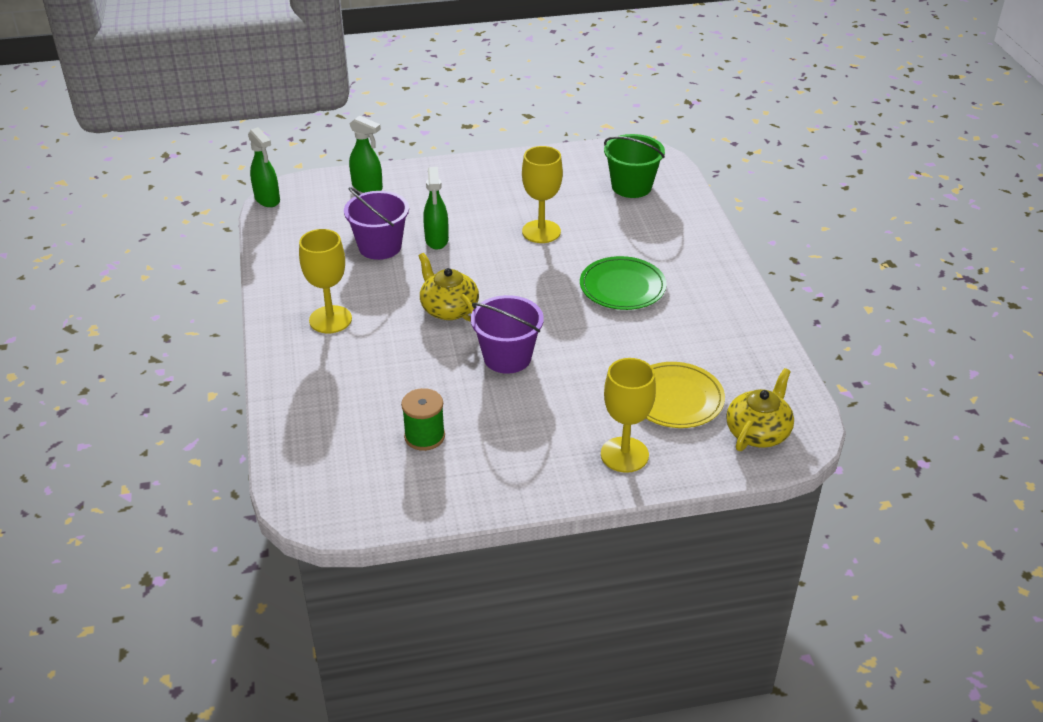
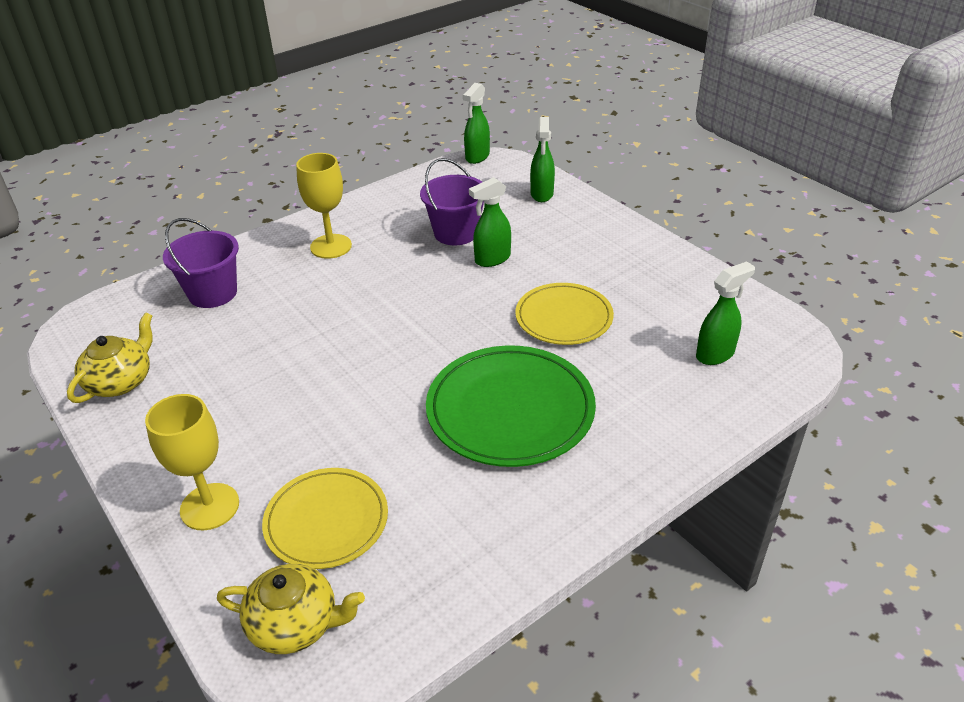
camera: 65 degrees right, 0 degrees up
green spool [401,388,445,451] -> none
yellow teapot [419,253,479,322] -> yellow teapot moved to [67,312,153,403]
purple bucket [471,295,544,374] -> purple bucket moved to [163,218,239,308]
yellow goblet [522,146,563,243] -> yellow plate [515,283,614,345]
green plate [580,256,667,310] -> green plate [426,345,596,467], size x1.53
green bucket [604,134,665,198] -> green spray bottle [696,261,755,365]

